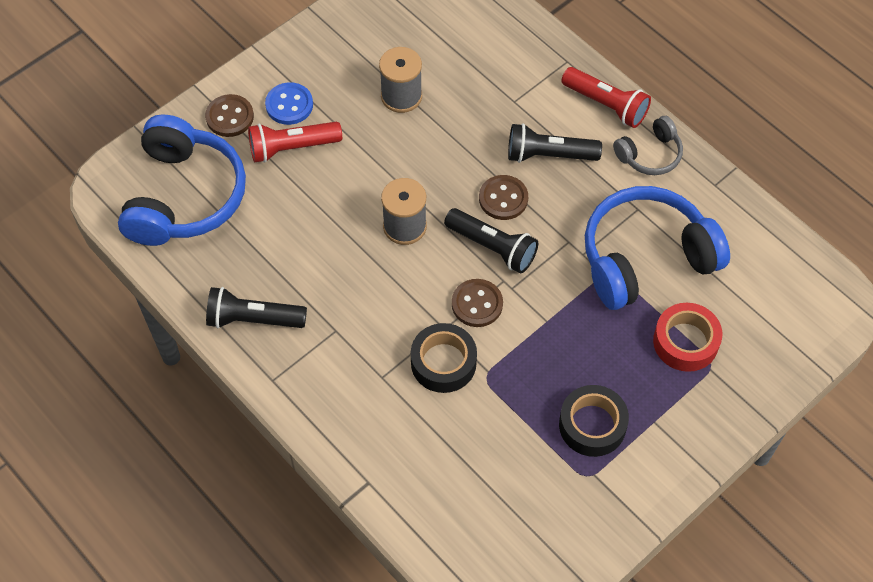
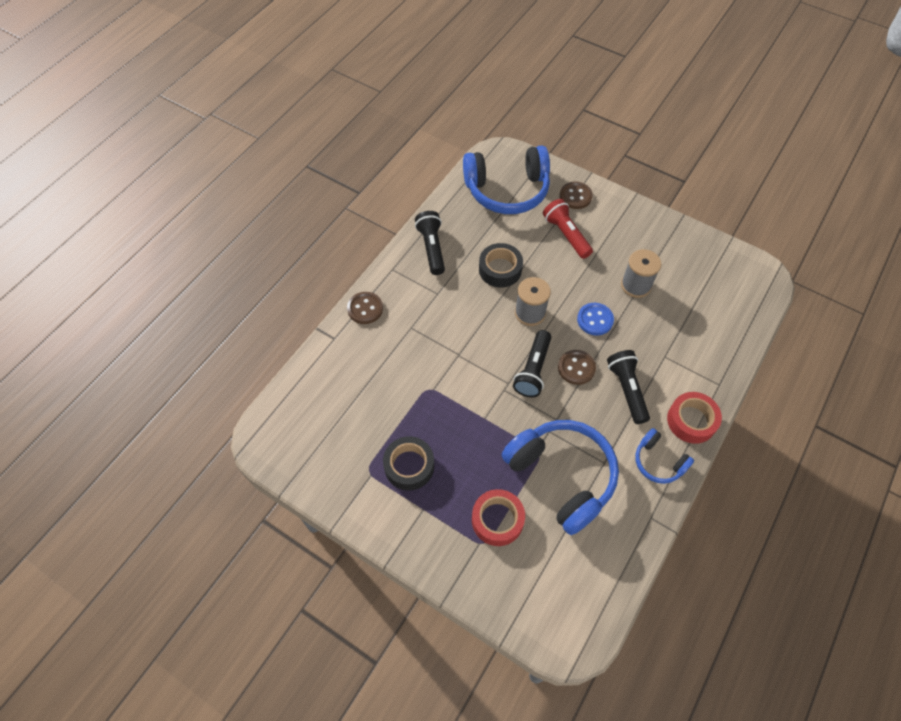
camera: 75 degrees right, 0 degrees up
blue button [265,82,313,125] -> blue button moved to [577,303,614,335]
black tape [411,323,477,393] -> black tape moved to [479,243,523,288]
brown button [452,279,503,327] -> brown button moved to [347,292,383,324]
red flashlight [562,67,651,128] -> red tape [667,392,722,444]
grey headphones [613,116,683,175] -> blue headphones [635,428,694,484]

